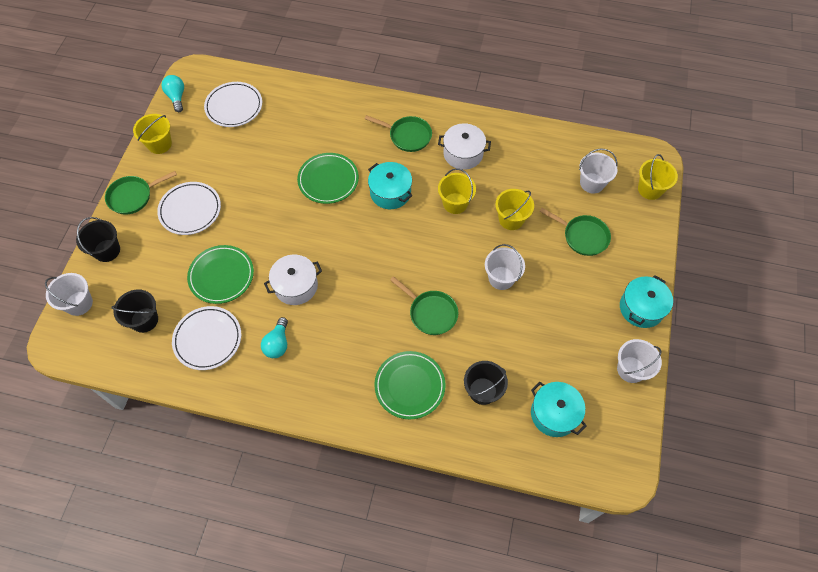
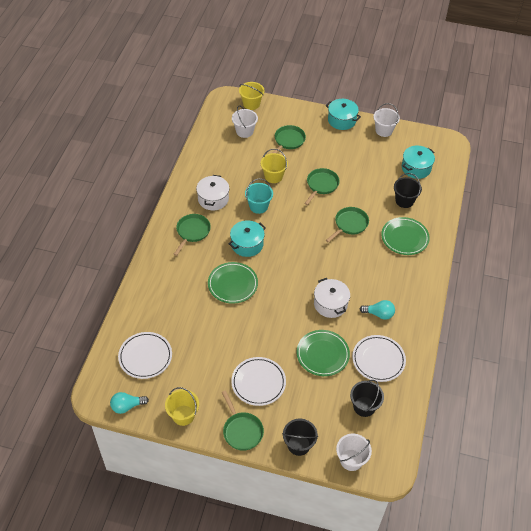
camera: 90 degrees left, 10 degrees down
yellow bucket [438,168,476,214] -> turquoise bucket [245,178,273,214]
white bucket [485,244,525,290] -> green pan [304,168,340,205]

